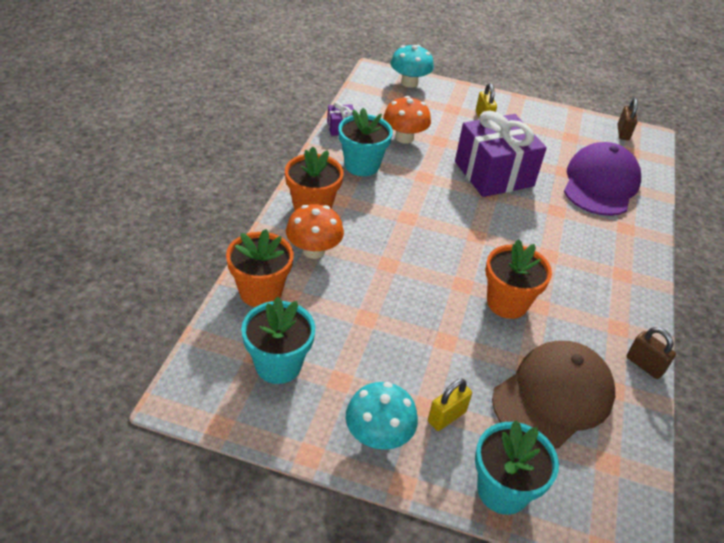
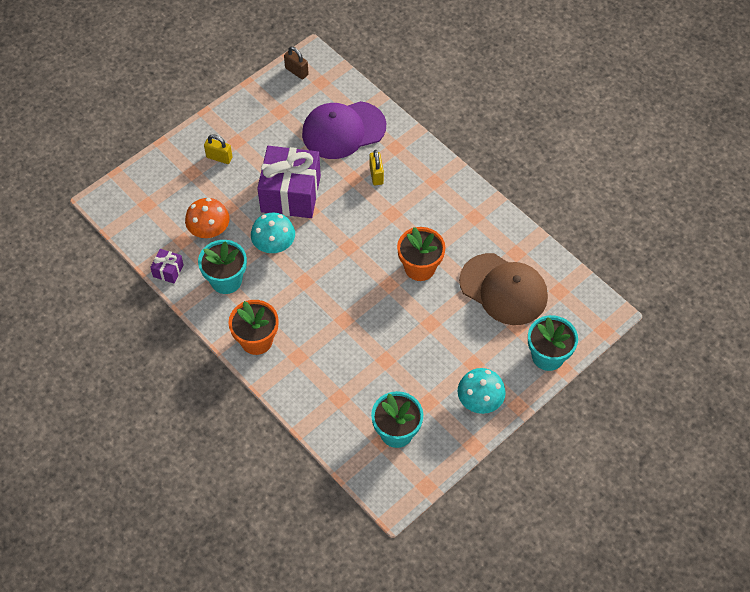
camera: 55 degrees left, 15 degrees up
orange flower pot [226,229,294,307] -> none
orange mushroom [286,204,344,259] -> none
turquoise mushroom [391,45,434,88] -> turquoise mushroom moved to [251,213,295,253]
yellow padlock [428,379,472,431] -> yellow padlock moved to [369,150,384,185]
brown cap [492,341,615,449] -> brown cap turned 135 degrees clockwise [459,253,548,325]
purple cap [564,142,641,216] -> purple cap turned 75 degrees counterclockwise [302,101,386,159]
brown padlock [627,327,676,379] -> none

